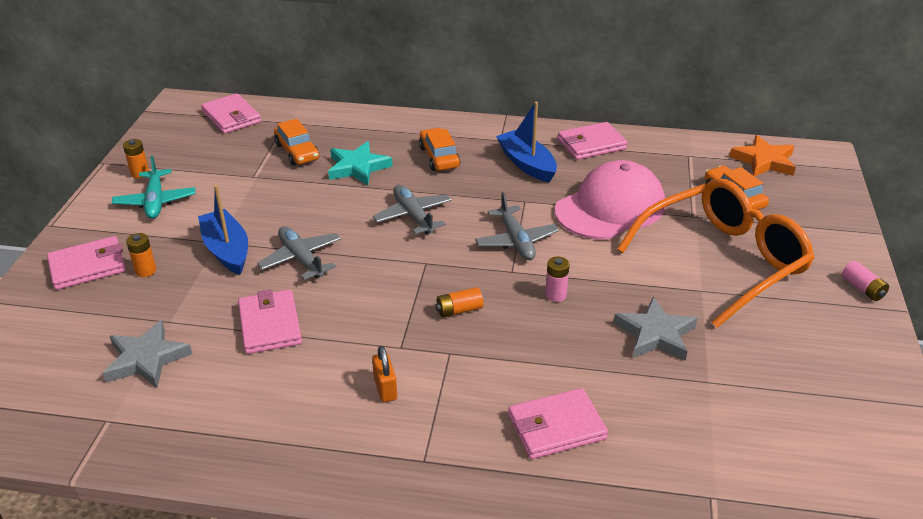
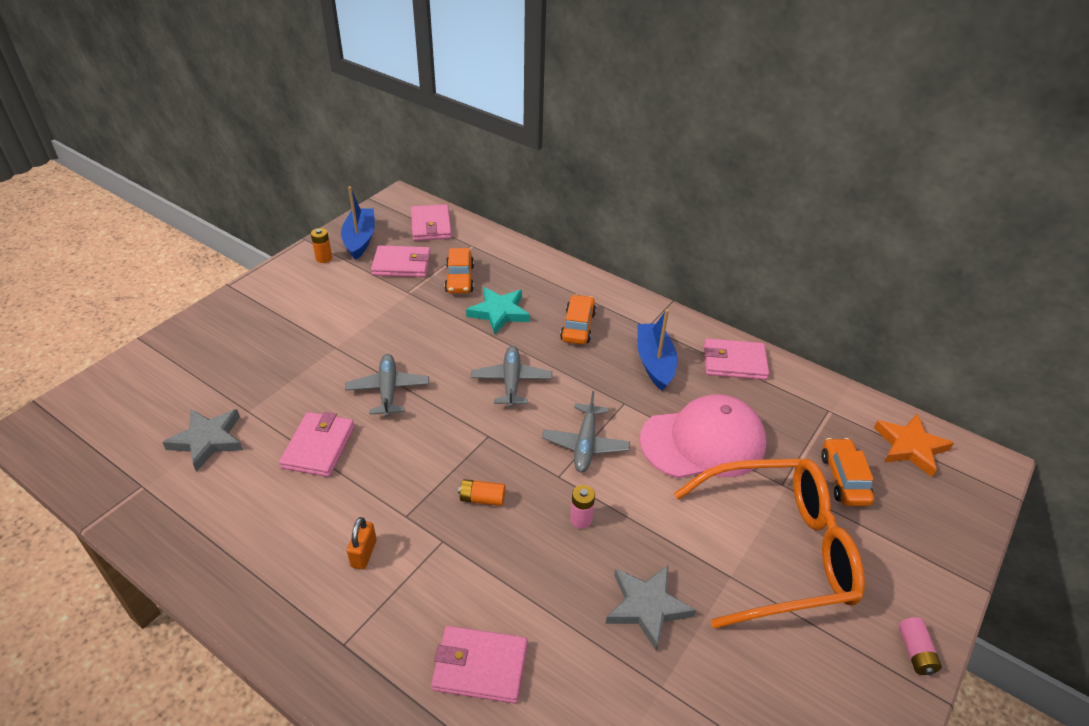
camera: 25 degrees right, 5 degrees up
pink wallet [47,236,126,290] -> pink wallet moved to [371,245,431,277]
turquoise plane [112,155,195,219] -> none
orange battery [126,233,156,277] -> none
blue boat [198,185,248,275] -> blue boat moved to [341,186,375,260]

